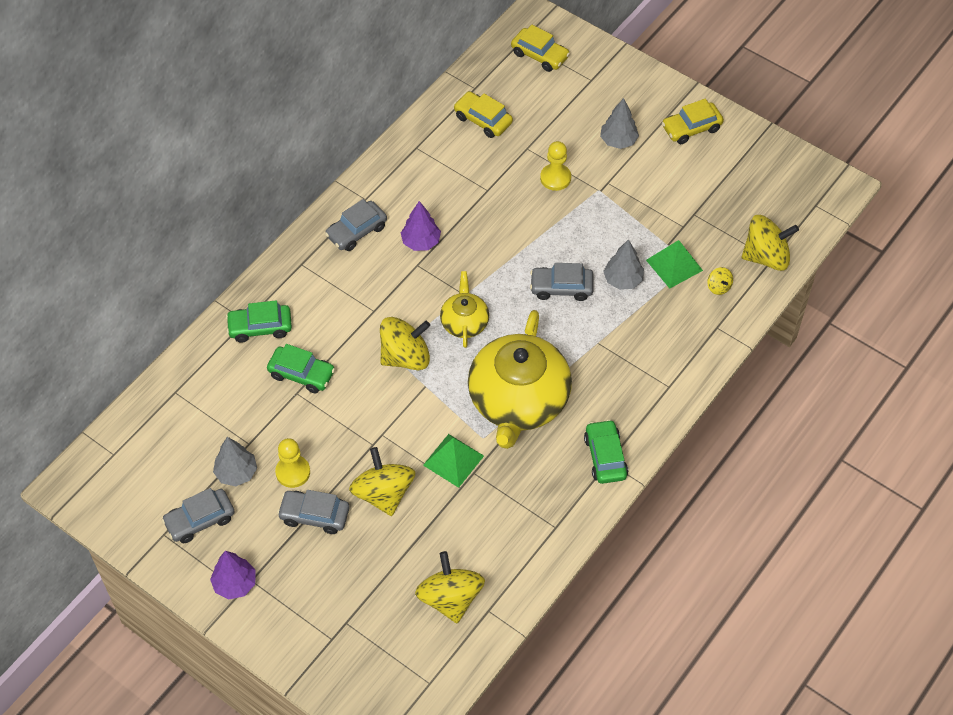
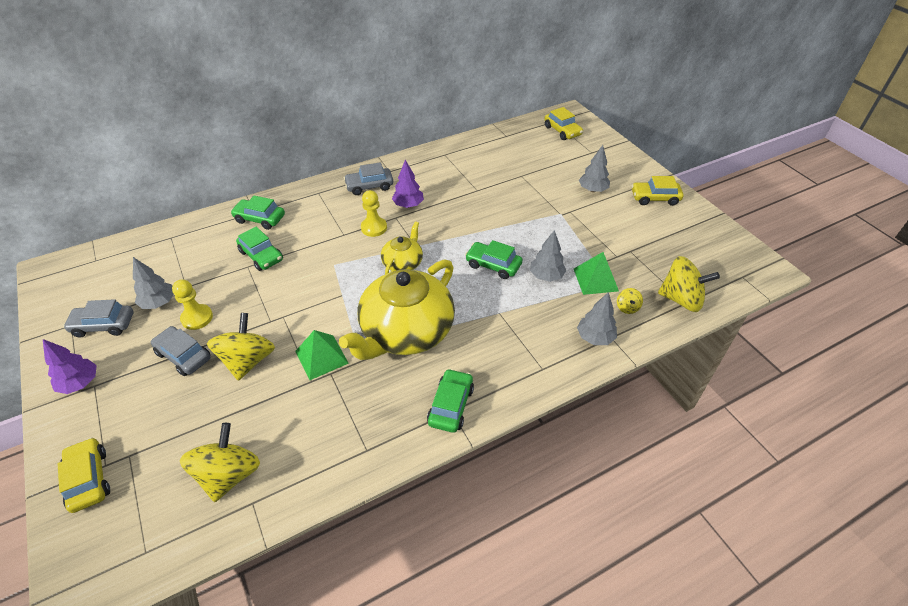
camera: 25 degrees right, 10 degrees down
yellow spinning top [380,317,430,370] -> none
yellow car [453,91,513,138] -> yellow car moved to [58,437,110,513]
grey car [530,263,594,301] -> green car [465,240,522,279]
yellow pawn [540,141,571,191] -> yellow pawn moved to [361,190,387,237]
none -> grey tree [577,292,617,345]

